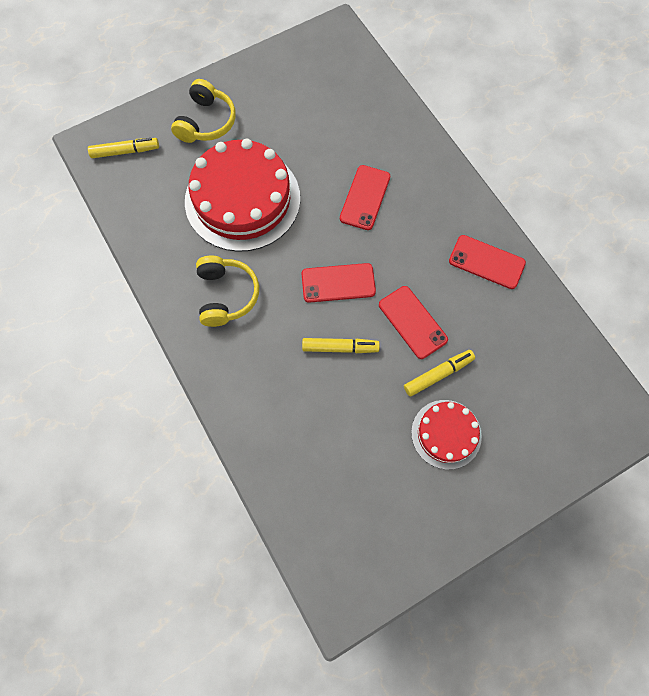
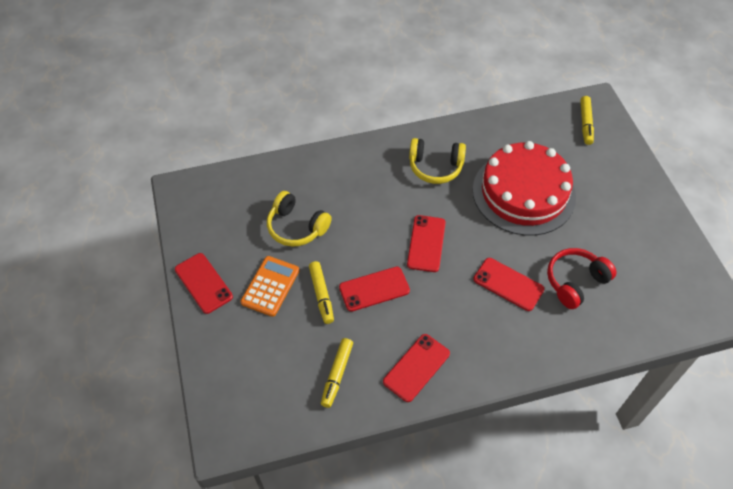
camera: 105 degrees right, 15 degrees down
yellow headphones [171,79,236,143] -> yellow headphones moved to [267,191,332,247]
yellow marker [302,338,380,353] -> yellow marker moved to [321,338,353,408]
red cake [411,400,482,470] -> orange calculator [241,256,299,317]
none -> red phone [175,253,233,314]
none -> red headphones [547,248,617,309]

